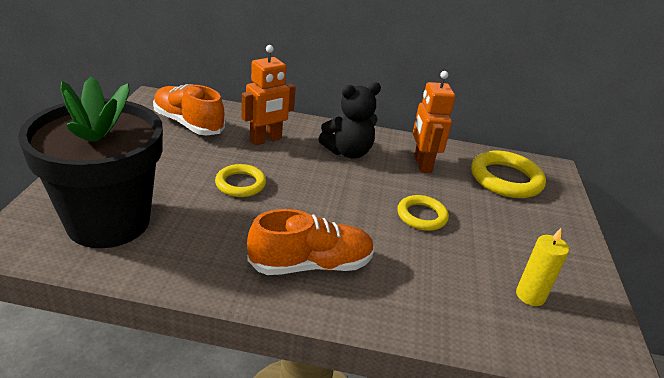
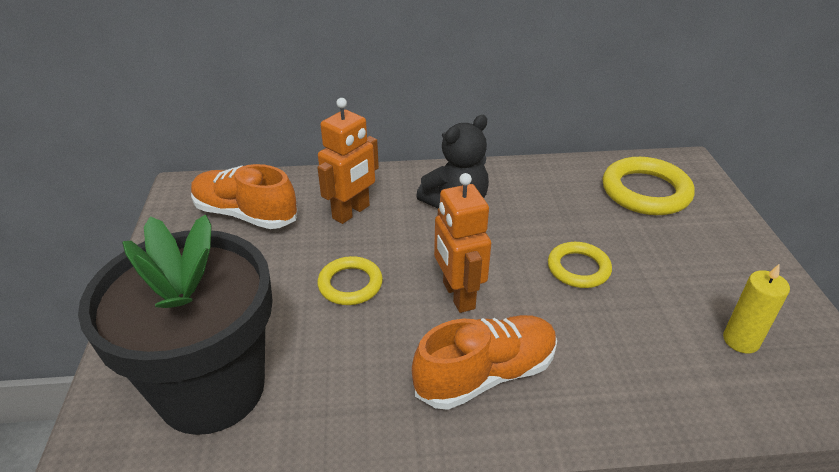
camera: 10 degrees left, 5 degrees up
orange robot [413,71,455,173] -> orange robot moved to [434,173,491,313]

